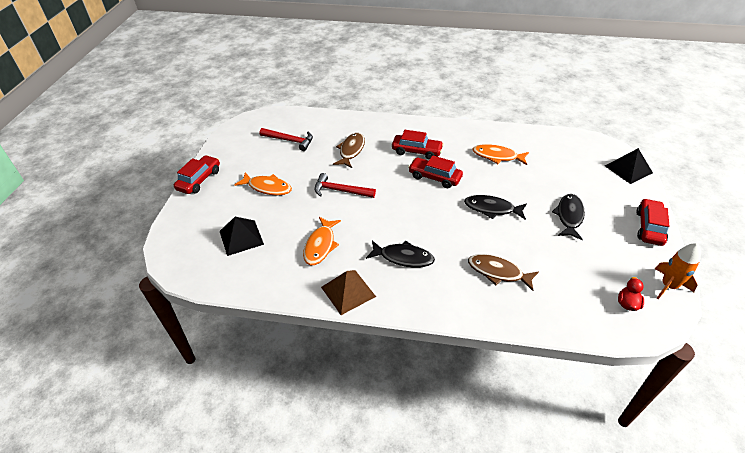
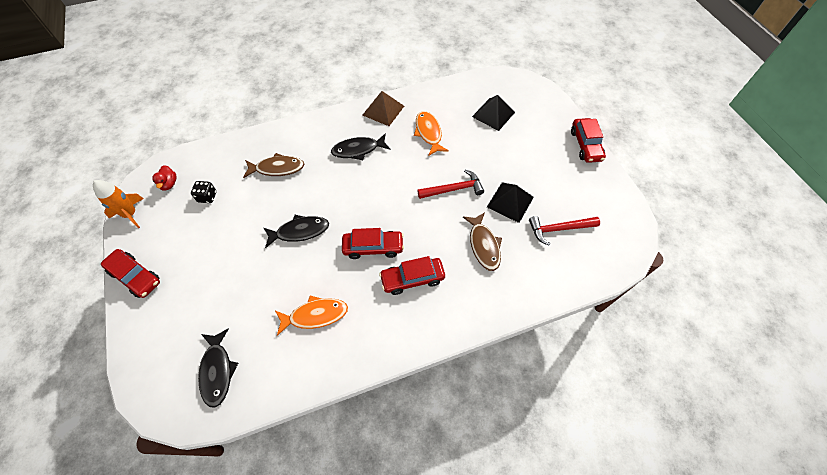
camera: 150 degrees right, 15 degrees up
orange fish [235,172,292,195] -> none
black fish [552,194,585,240] -> black fish moved to [198,329,238,408]
black pyramid [605,148,653,184] -> black pyramid moved to [487,182,534,223]
red car [636,198,670,246] -> red car turned 45 degrees counterclockwise [101,249,160,298]
none -> black dice [191,181,216,203]

